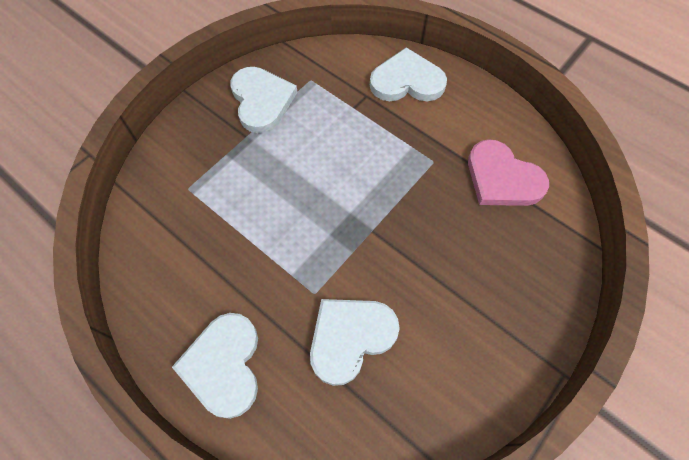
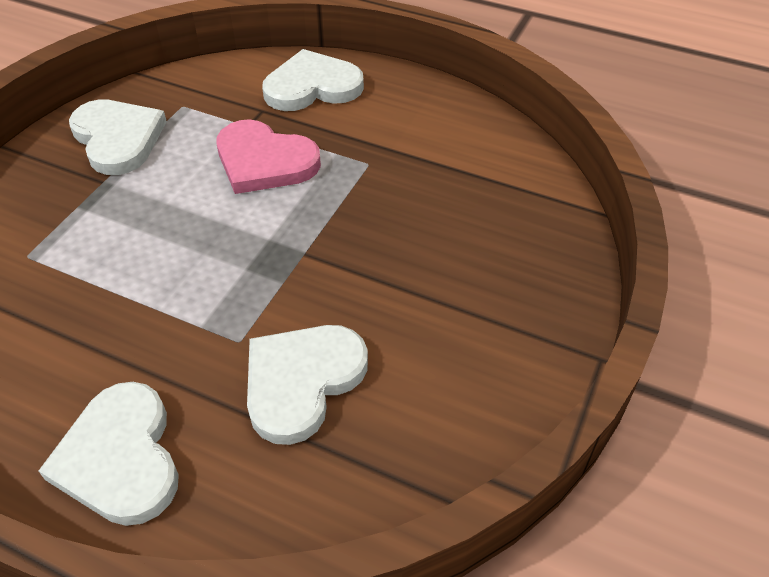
camera: 15 degrees left, 15 degrees down
pink heart [468,139,549,206] -> pink heart moved to [216,119,321,194]

